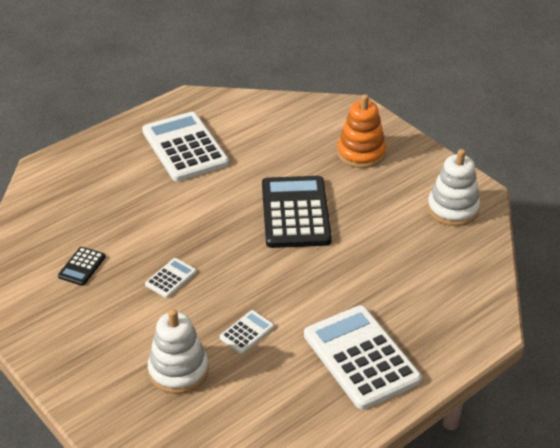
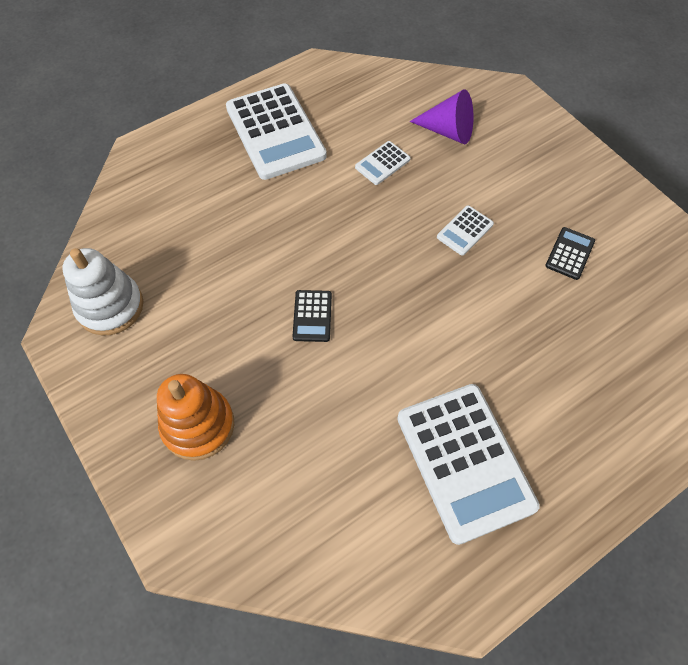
camera: 175 degrees left, 20 degrees up
white stacking toy [148,309,209,394] -> purple cone [410,89,474,144]
black calculator [262,176,332,248] -> black calculator [292,290,332,342], size x0.45

